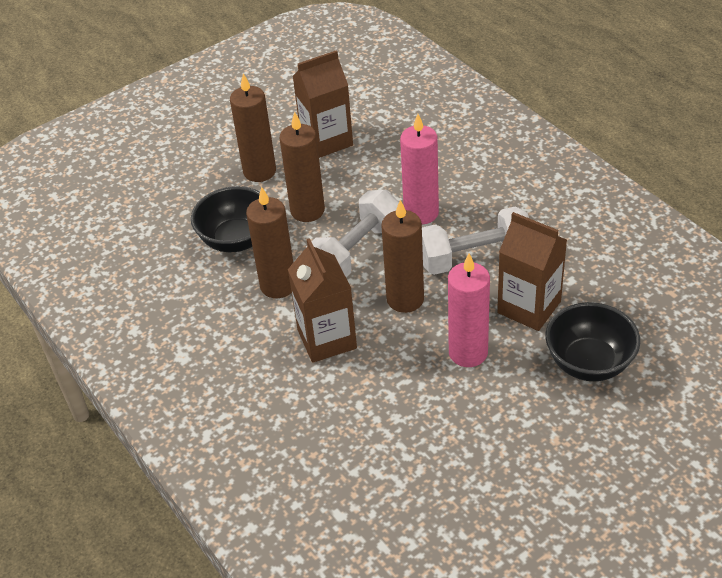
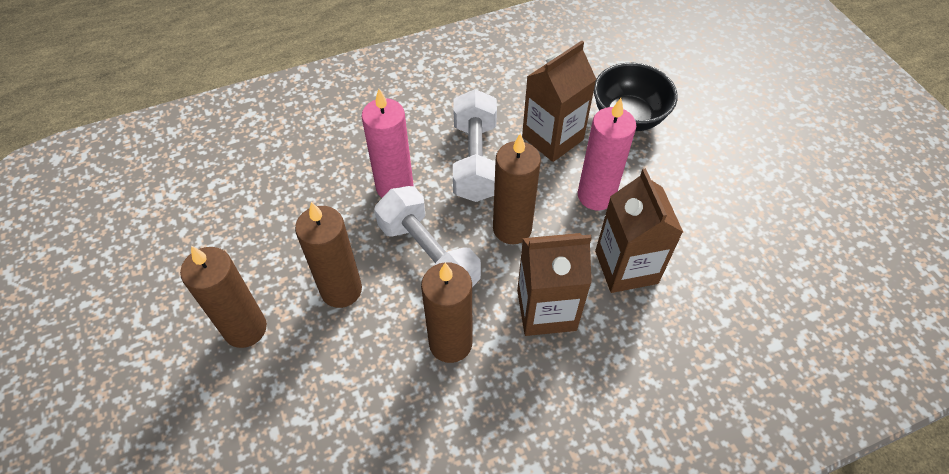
camera: 80 degrees left, 10 degrees up
black bowl [191,186,260,252] -> none
brown carton [292,50,353,158] -> brown carton moved to [595,168,683,293]

